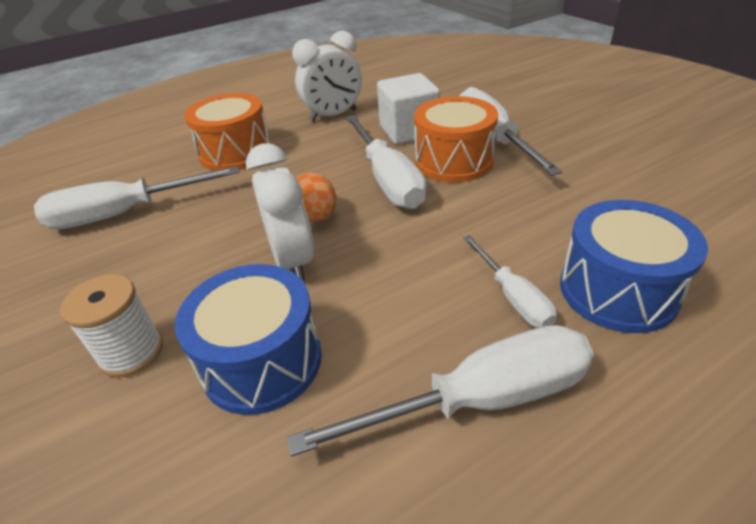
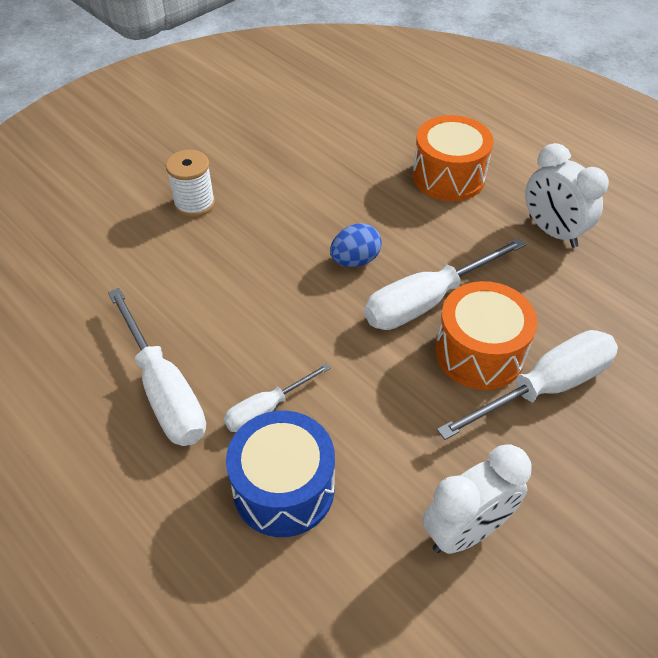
camera: 75 degrees right, 10 degrees up
white screwdriver [34,166,240,229] -> none
blue drum [175,264,322,415] -> none
white clock [246,143,314,281] -> white clock moved to [423,444,531,554]
orange egg [296,172,337,222] -> blue egg [330,223,382,267]
white cube [377,73,440,144] -> none

